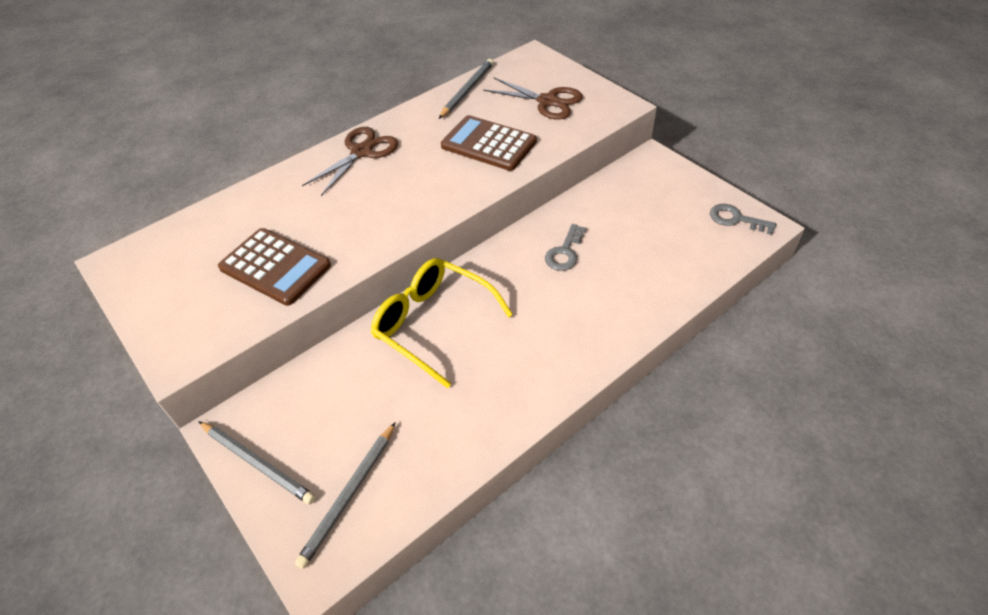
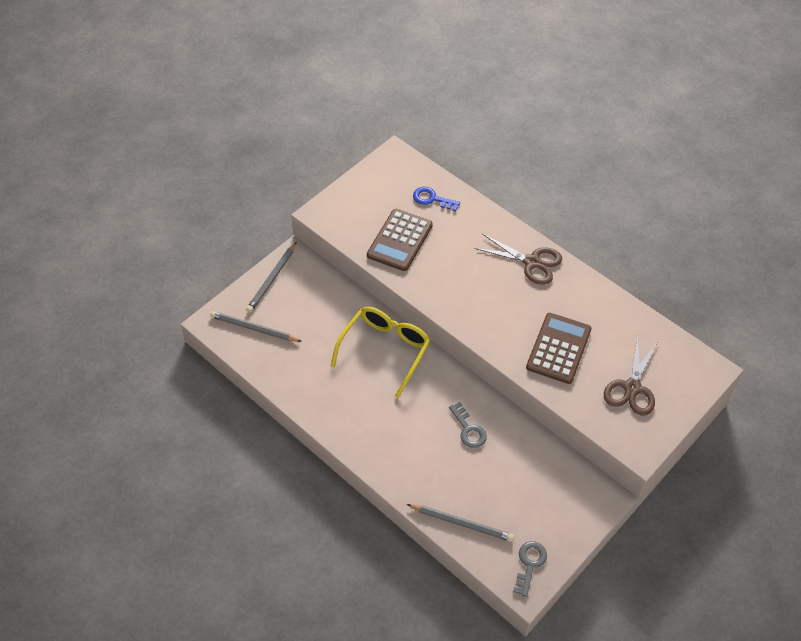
camera: 80 degrees right, 5 degrees up
grey pencil [439,59,493,119] -> grey pencil moved to [407,504,514,542]
grey key [545,224,586,271] -> grey key turned 135 degrees counterclockwise [449,402,487,448]
none -> blue key [413,187,460,211]

